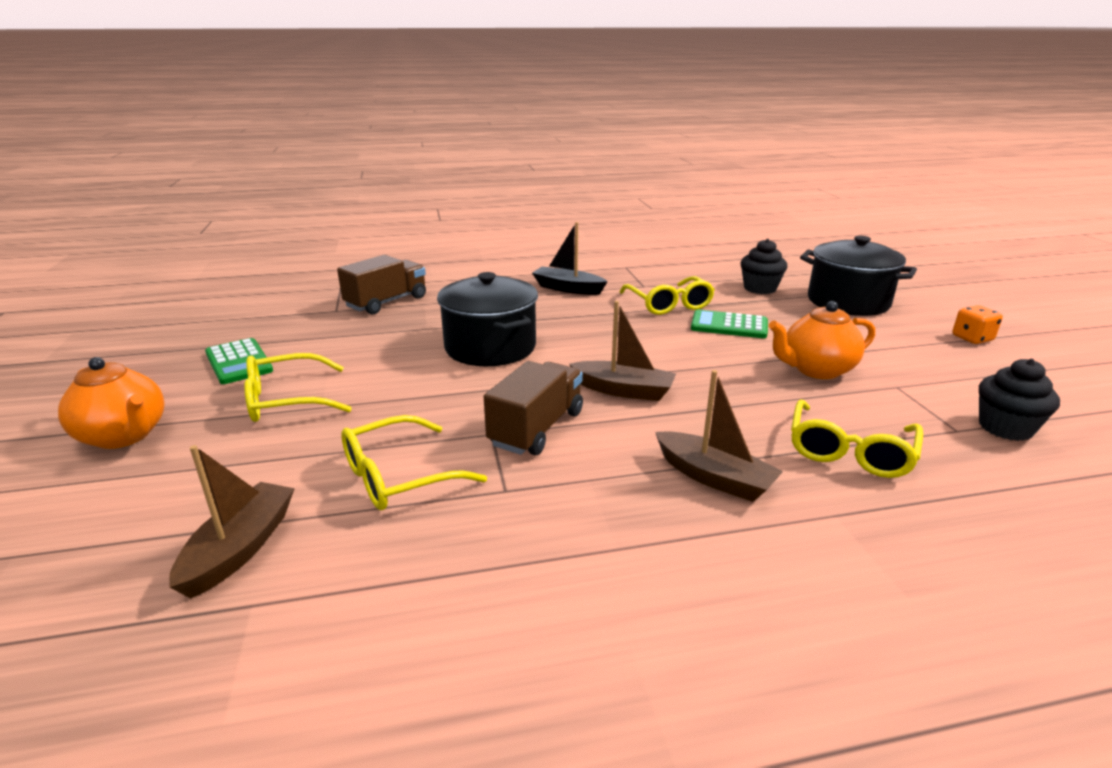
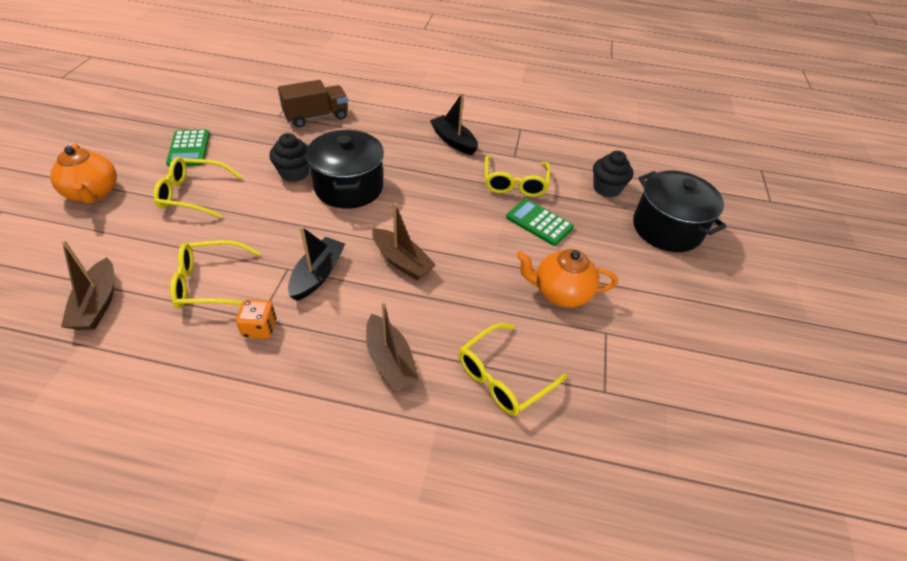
camera: 20 degrees right, 20 degrees up
brown boat [169,445,295,598] -> brown boat turned 135 degrees clockwise [61,240,114,330]
brown truck [484,361,583,455] -> black boat [288,226,345,301]
orange dice [952,305,1003,344] -> orange dice moved to [236,299,276,339]
black cupcake [979,359,1060,441] -> black cupcake moved to [269,133,310,182]

